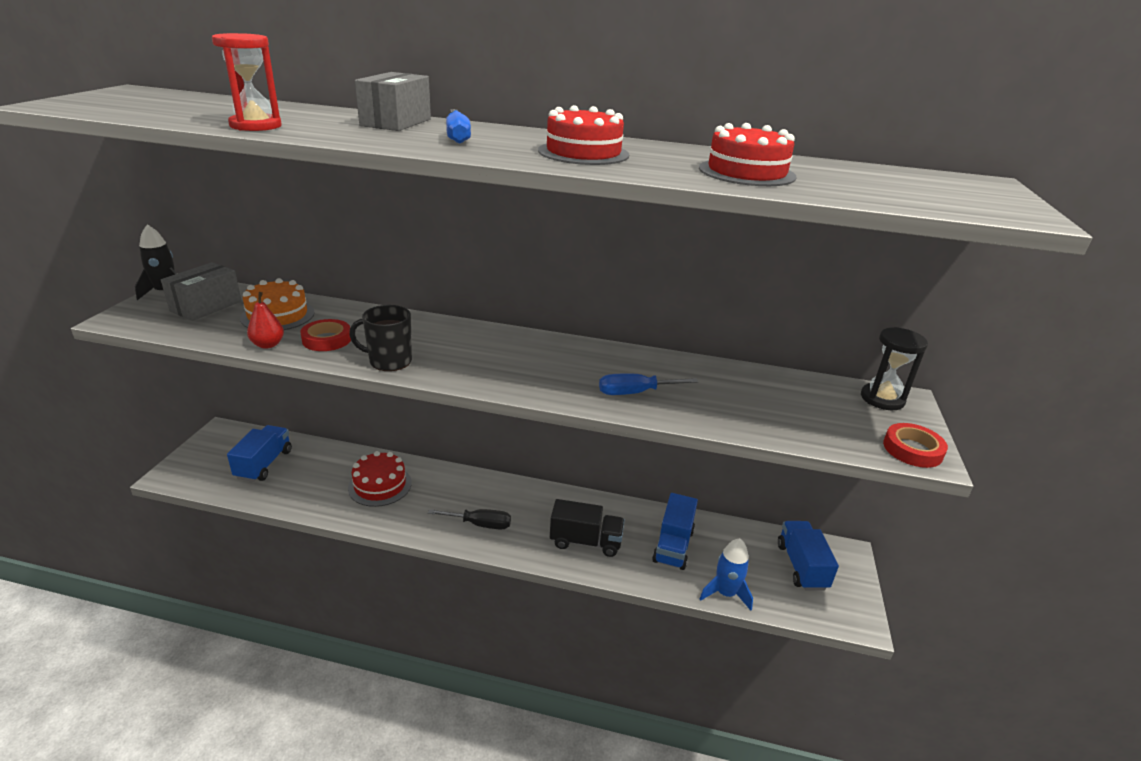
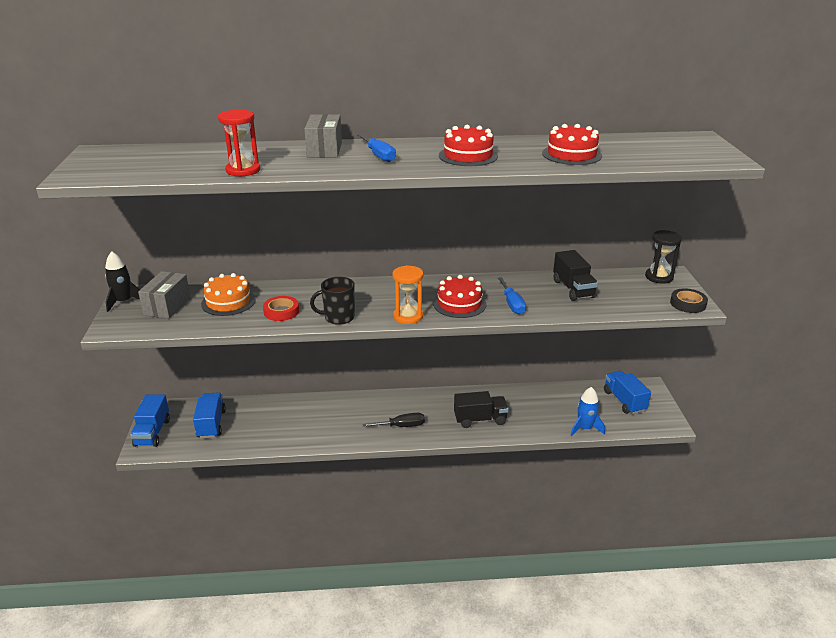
camera: 15 degrees left, 0 degrees up
red pear [247,292,284,349] -> none
red cake [348,451,412,507] -> red cake moved to [433,275,487,318]
blue screwdriver [599,373,698,395] -> blue screwdriver turned 75 degrees counterclockwise [498,277,526,315]
blue truck [652,493,698,570] -> blue truck moved to [130,395,170,447]
red tape [883,423,948,468] -> black tape [670,288,708,313]
none -> orange hourglass [392,265,423,324]
none -> black truck [553,250,598,301]

